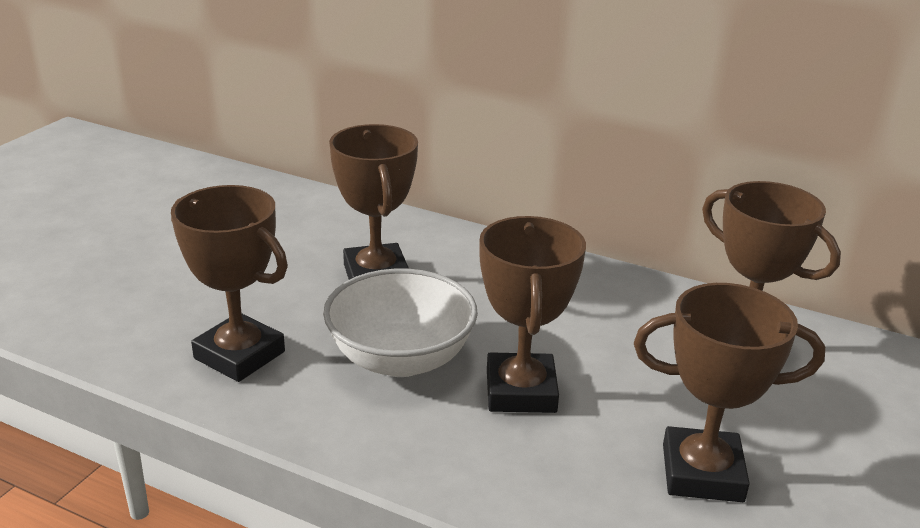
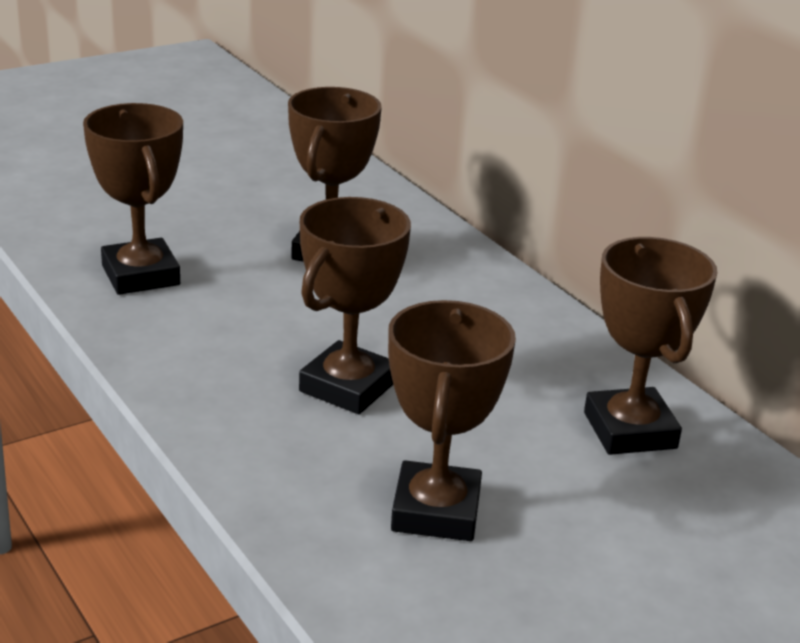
camera: 30 degrees right, 0 degrees up
white bowl [323,269,478,377] -> none
brown trophy [634,283,825,502] -> brown trophy turned 60 degrees clockwise [388,300,516,541]

